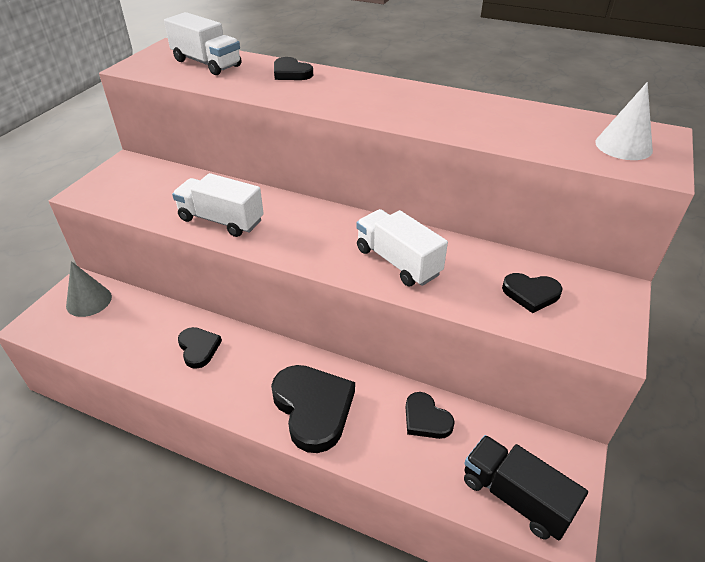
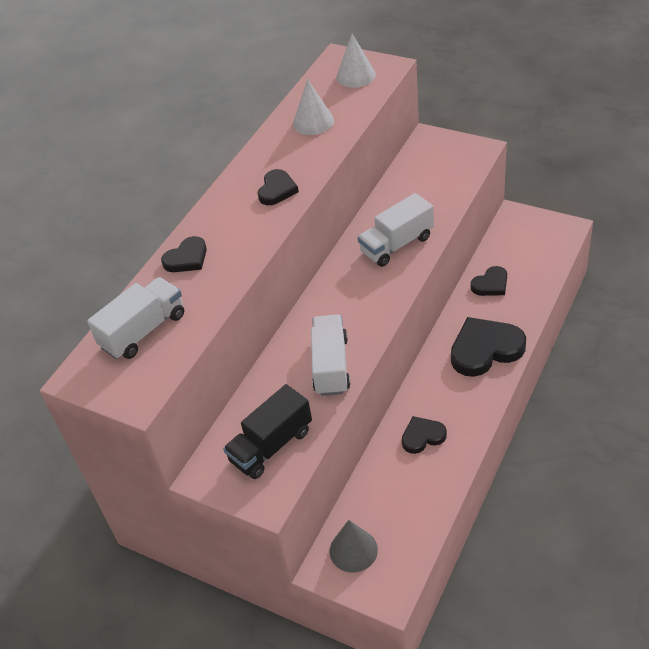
camera: 80 degrees left, 5 degrees up
white truck [172,173,264,237] -> white truck turned 150 degrees clockwise [311,314,350,396]
black truck [464,435,588,541] -> black truck moved to [223,384,312,479]
black heart [502,273,563,313] -> black heart moved to [258,169,299,205]
none -> white cone [293,79,334,135]

